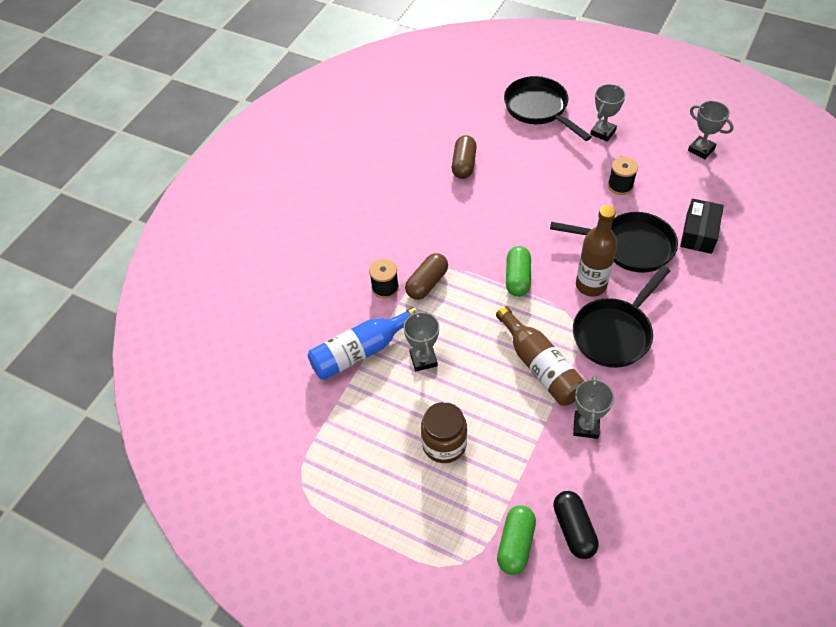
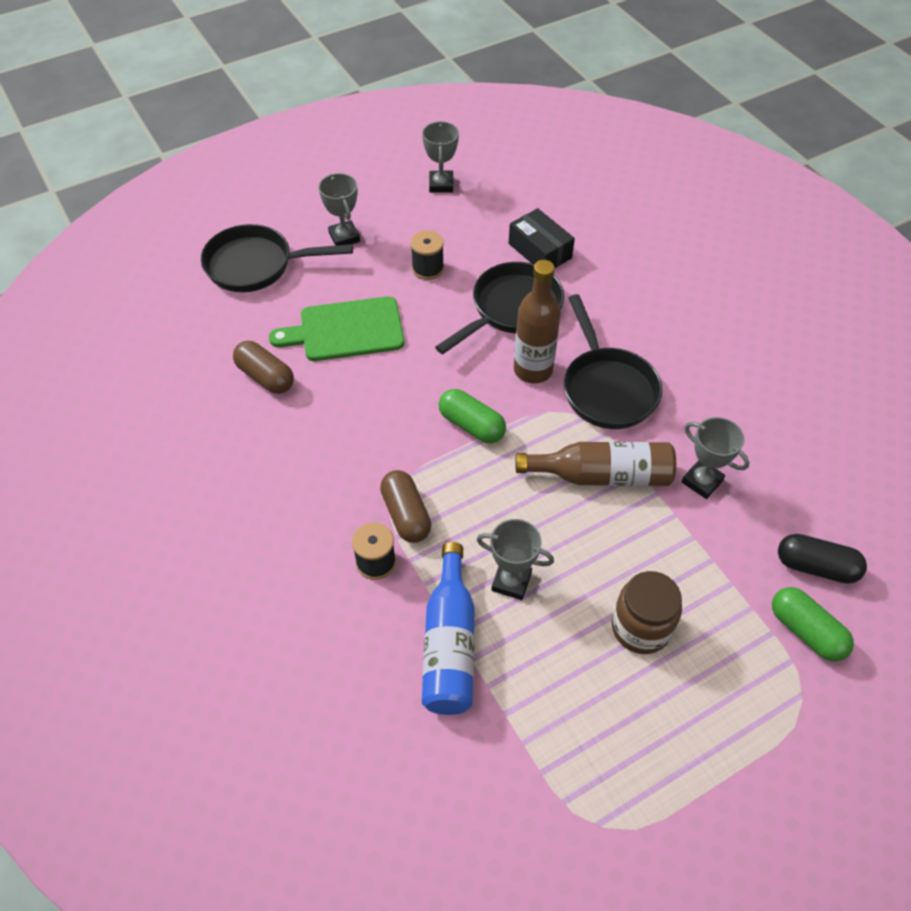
camera: 60 degrees left, 0 degrees up
grey trophy [688,101,734,159] -> grey trophy turned 75 degrees counterclockwise [422,121,459,193]
none -> green cutting board [269,296,404,361]

